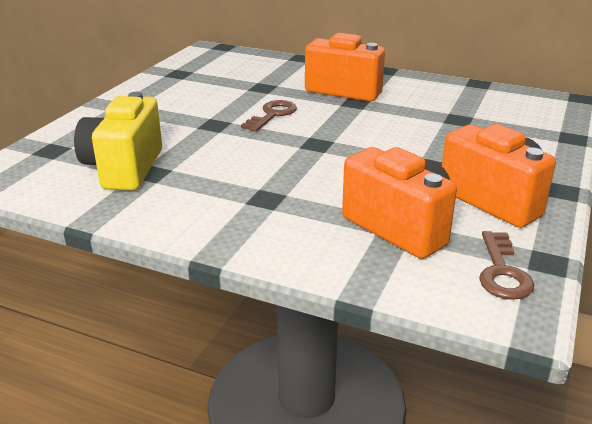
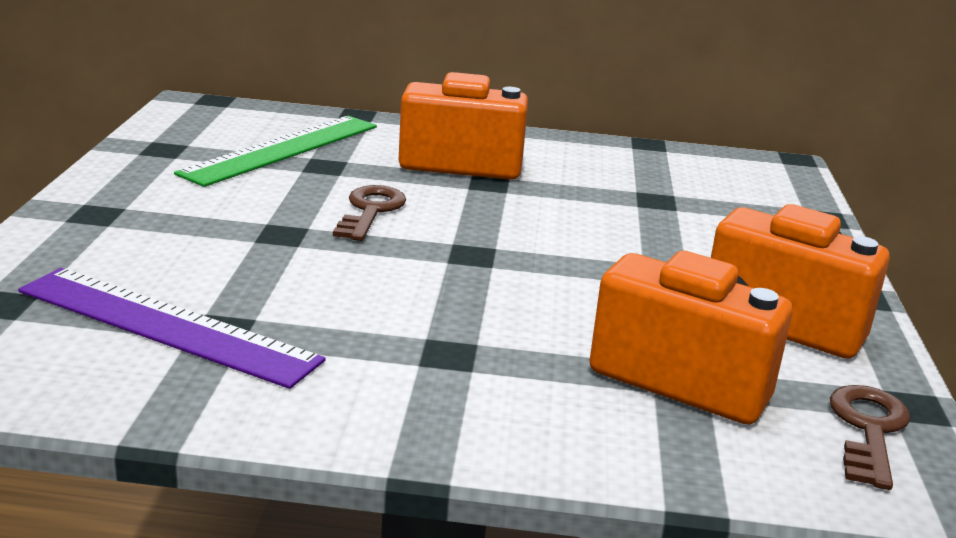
camera: 20 degrees left, 5 degrees down
yellow camera [74,92,162,191] -> purple ruler [18,268,326,389]
brown key [479,231,534,300] -> brown key turned 150 degrees counterclockwise [830,385,910,490]
none -> green ruler [174,116,377,187]

